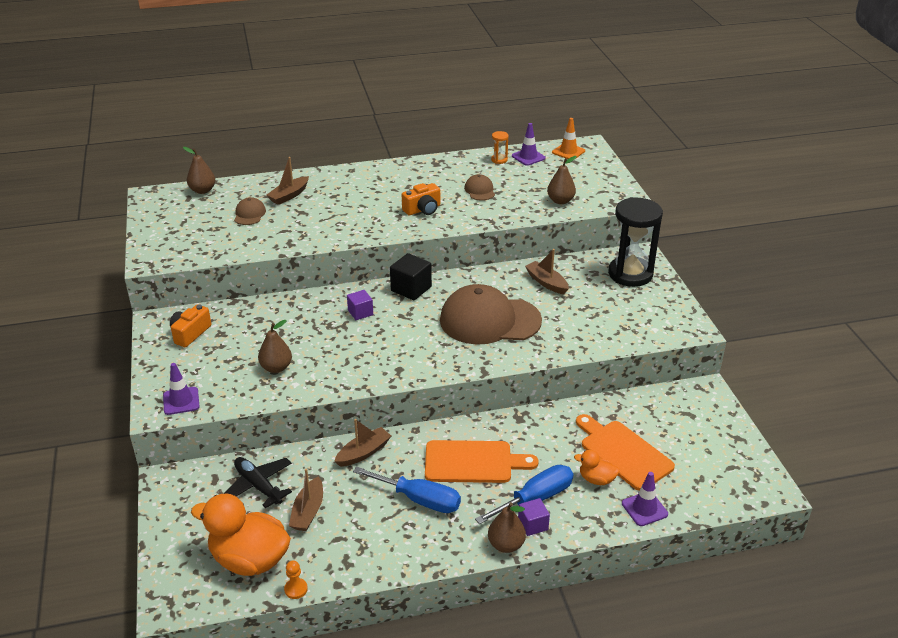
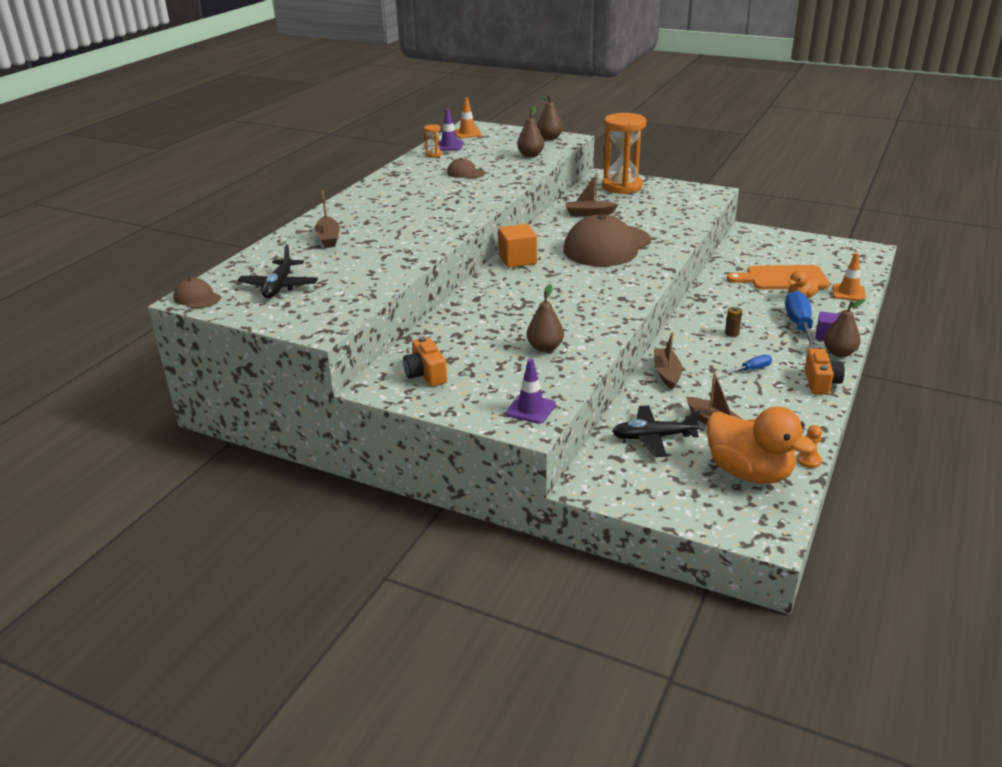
camera: 50 degrees left, 5 degrees down
brown pear [183,147,215,194] -> brown pear moved to [537,95,563,140]
orange duck [191,494,291,576] -> orange duck turned 105 degrees counterclockwise [707,406,816,484]
brown cap [234,197,266,225] -> brown cap moved to [173,278,220,309]
purple cube [347,290,373,320] -> none
blue screwdriver [353,467,461,513] -> blue screwdriver [724,355,772,374], size x0.50
black cube [390,253,432,300] -> orange cube [498,224,537,268]
orange camera [402,183,440,215] -> orange camera moved to [805,348,845,395]
orange cutting board [425,440,539,483] -> brown battery [725,307,742,337]
black hourglass [608,197,663,287] -> orange hourglass [602,113,646,194]
purple traffic cone [622,472,668,526] -> orange traffic cone [833,253,866,301]
none -> black plane [237,244,318,298]

